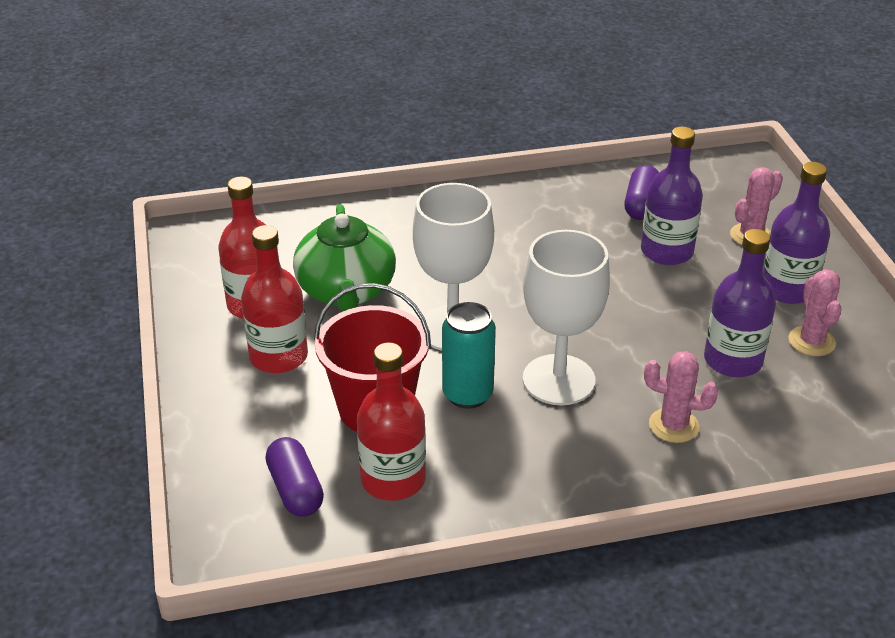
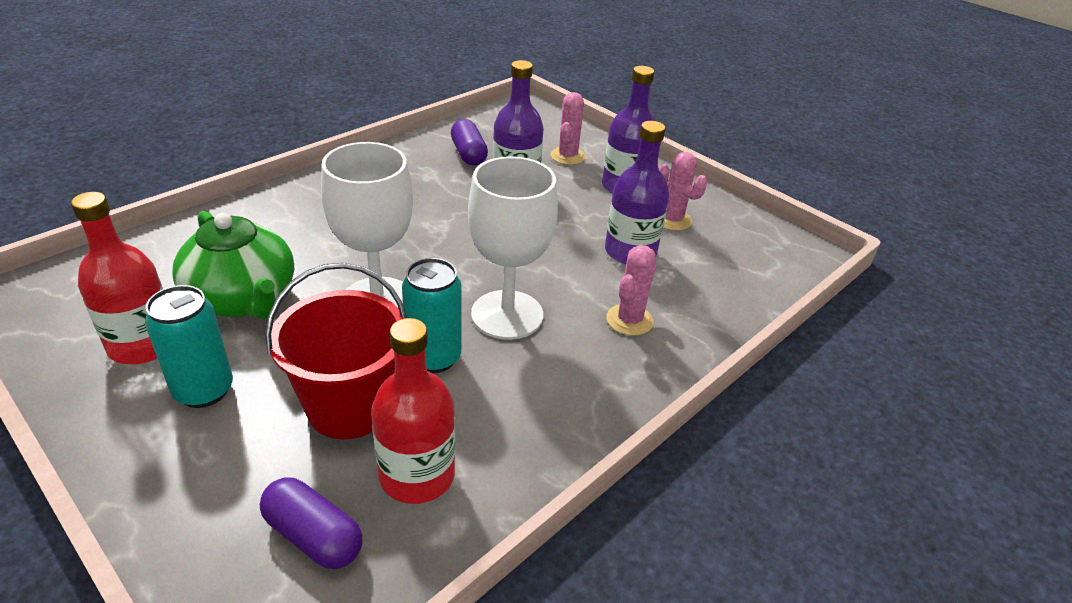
camera: 35 degrees left, 0 degrees up
red bottle [241,225,308,373] -> turquoise can [145,285,233,408]
pink cactus [644,351,718,443] -> pink cactus turned 45 degrees counterclockwise [606,245,657,336]

